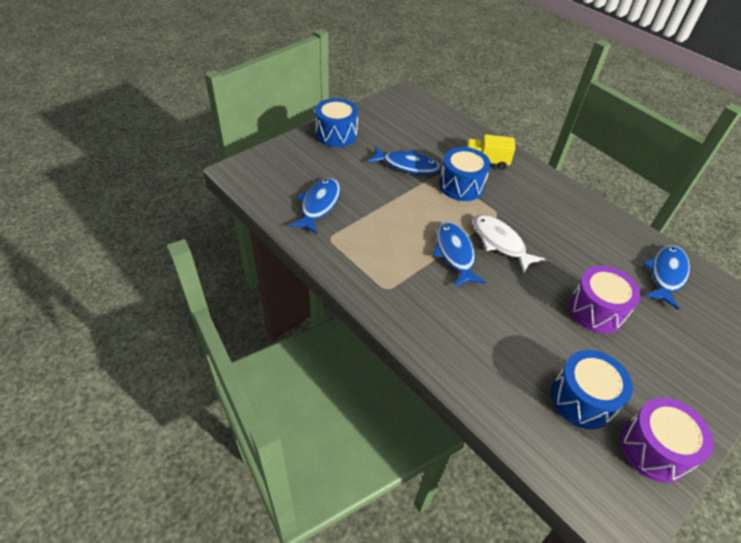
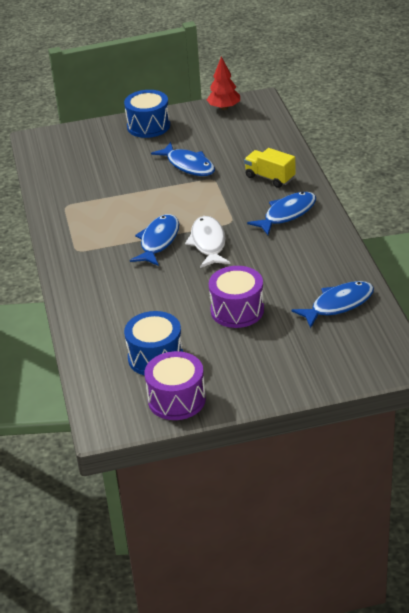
camera: 35 degrees right, 10 degrees down
blue fish [289,178,340,234] -> blue fish moved to [247,192,316,235]
blue drum [439,147,491,201] -> none
none -> red tree [207,56,240,110]

